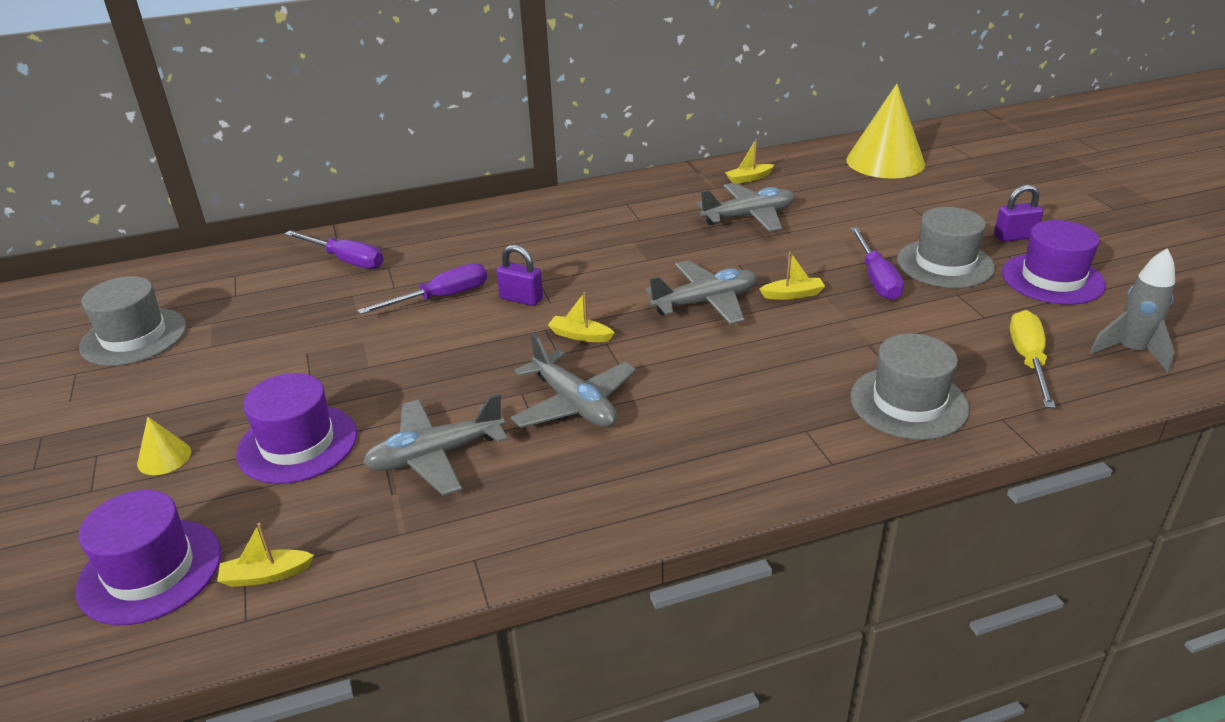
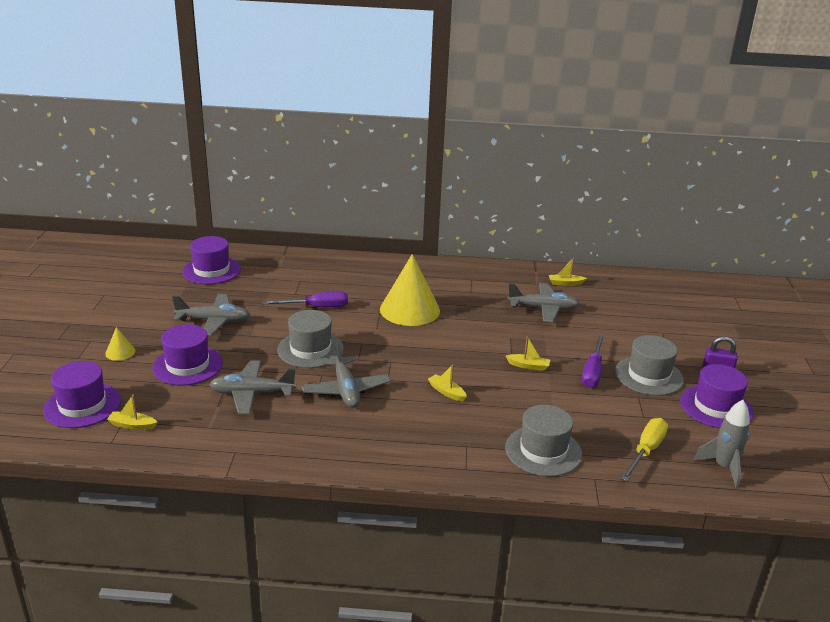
camera: 20 degrees right, 5 degrees down
grey hat [79,276,186,366] -> grey hat moved to [277,310,344,368]
purple screwdriver [285,231,383,269] -> none
purple padlock [496,245,543,306] -> none
yellow boat [548,292,615,342] -> yellow boat moved to [428,364,467,401]
grey plane [645,260,757,325] -> grey plane moved to [172,294,250,336]
yellow cone [846,84,925,179] -> yellow cone moved to [380,254,440,326]
none -> purple hat [182,236,241,284]

